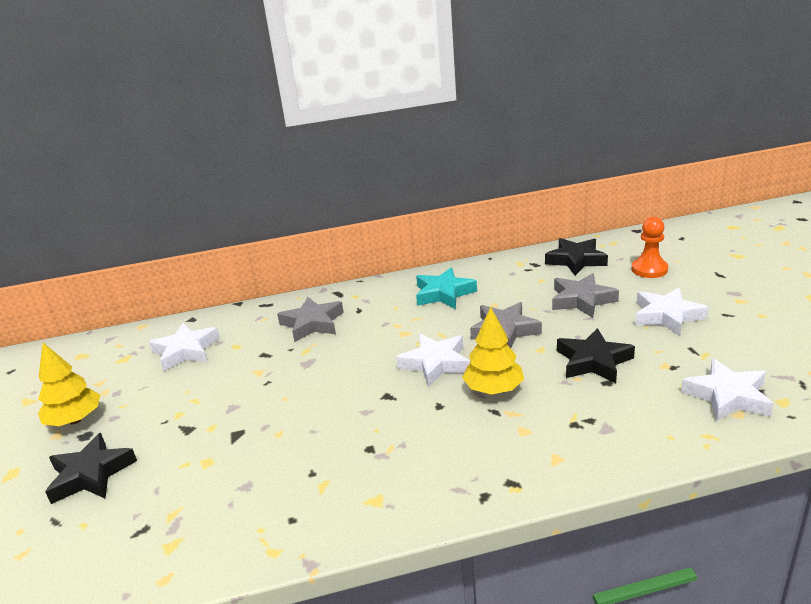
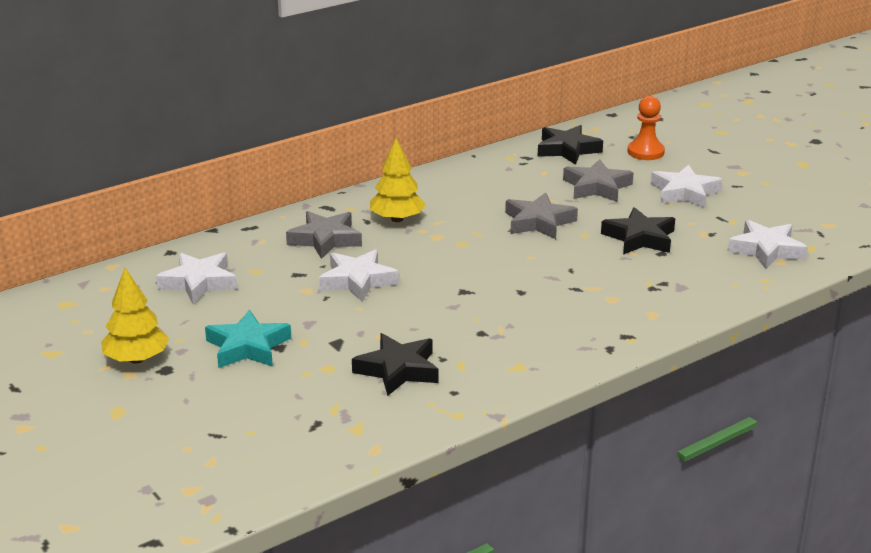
camera: 25 degrees left, 0 degrees up
black star [45,433,137,504] -> black star moved to [352,333,438,396]
white star [396,334,470,387] -> white star moved to [319,249,399,302]
turquoise star [416,267,477,309] -> turquoise star moved to [205,310,291,368]
yellow tree [462,307,524,395] -> yellow tree moved to [370,138,426,222]

